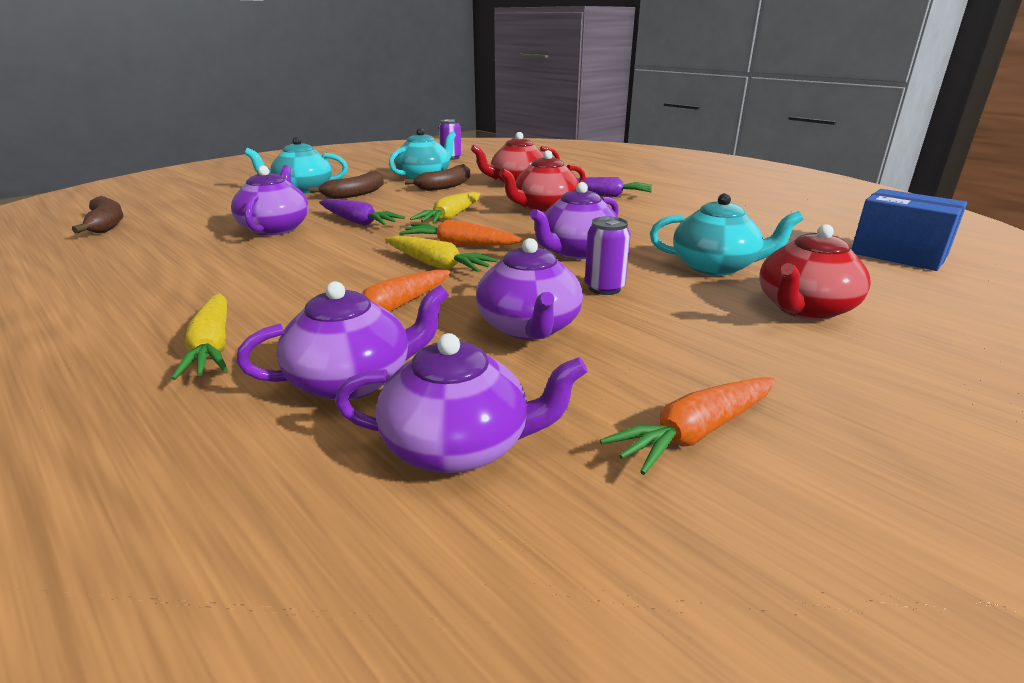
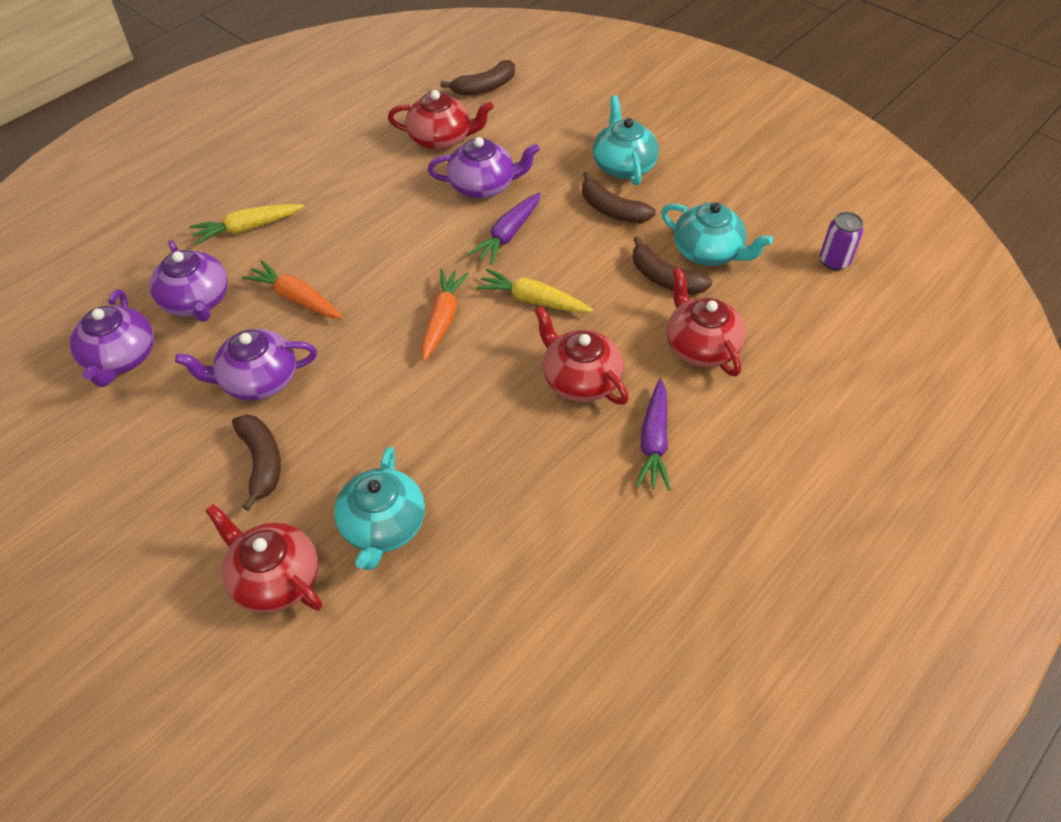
camera: 85 degrees right, 25 degrees up
yellow carrot [385,236,498,272] -> none
purple teapot [530,182,619,259] -> none
purple can [585,216,631,295] -> none
orange carrot [600,377,775,475] -> none
blue box [851,189,967,271] -> none
none -> brown banana [232,414,281,511]
none -> red teapot [388,90,494,150]

